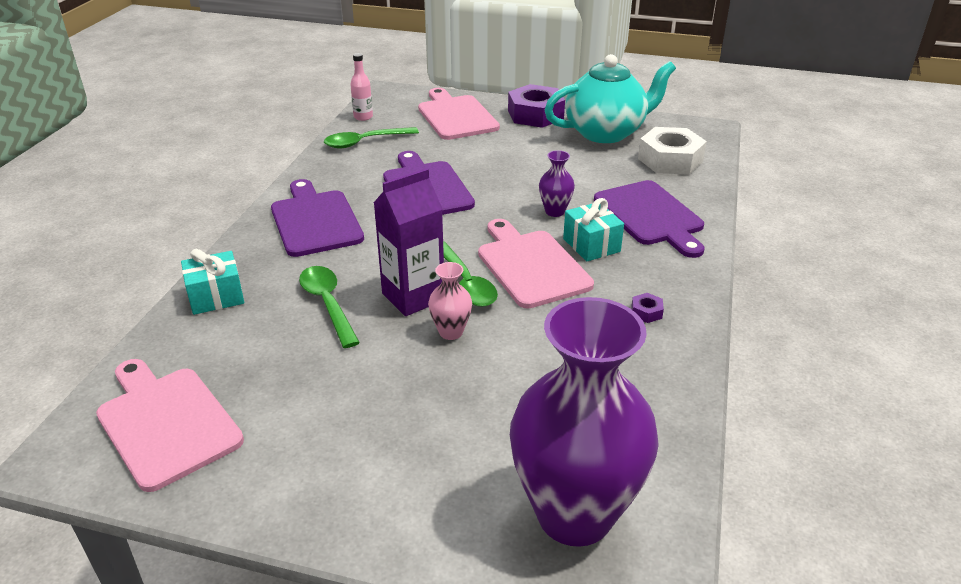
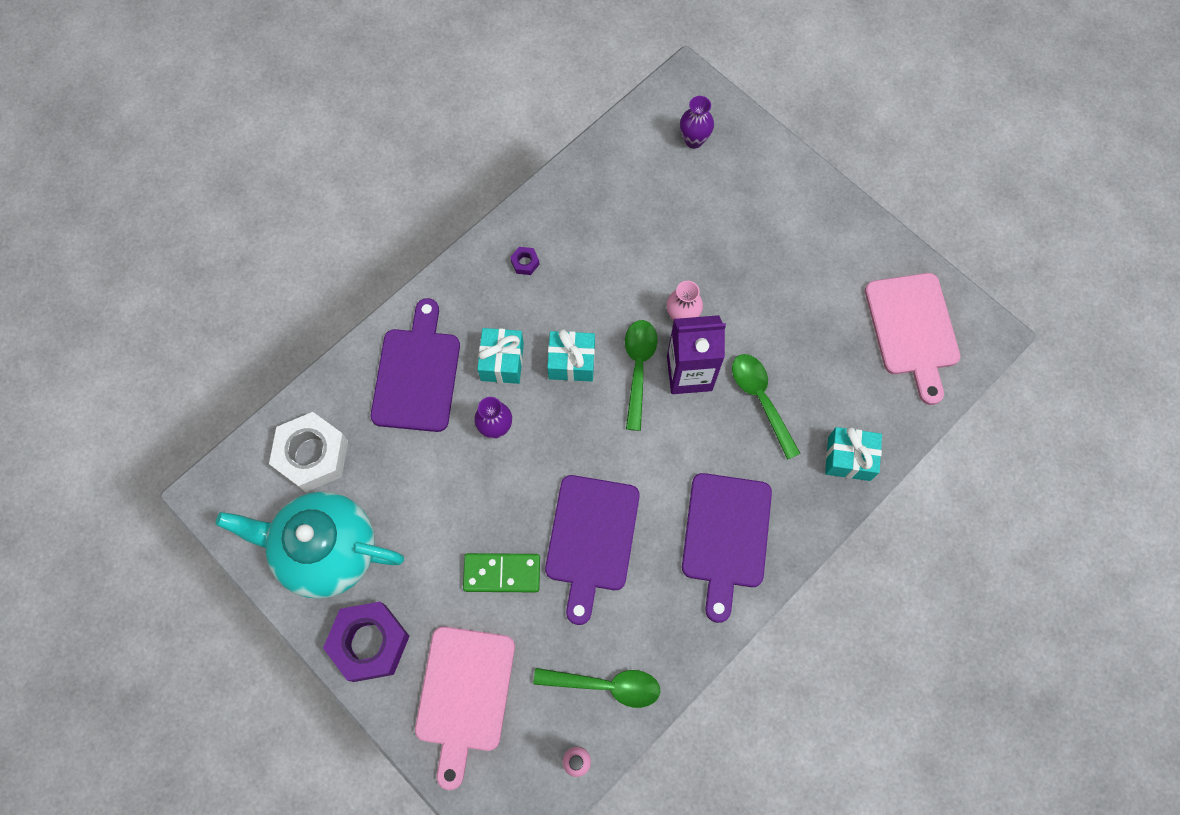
camera: 150 degrees left, 35 degrees up
green spoon [299,266,360,348] -> green spoon turned 150 degrees clockwise [732,354,801,460]
pink cutting board [478,219,594,309] -> turquoise gift [547,329,595,381]
purple vase [510,297,659,547] -> purple vase [680,96,714,149], size x0.40
none -> green domino [463,553,540,592]

